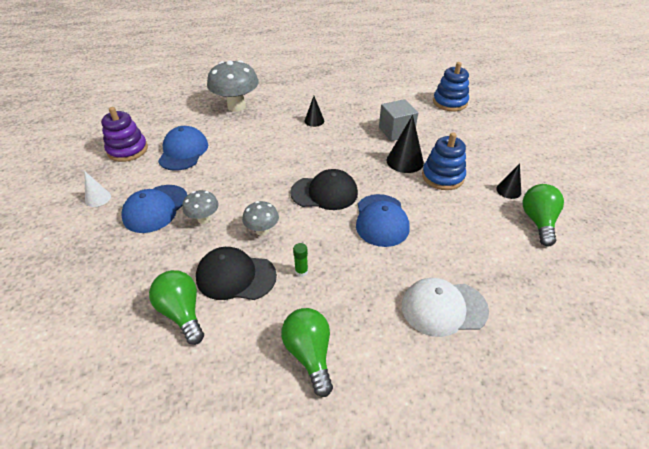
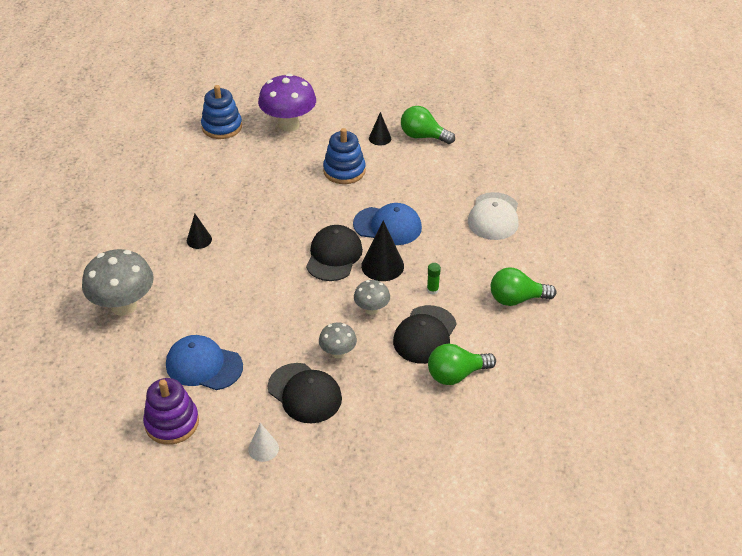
camera: 75 degrees left, 0 degrees up
blue cap [121,185,187,233] -> black cap [268,363,342,424]
grey cube [379,99,418,141] -> none
black cone [387,115,424,173] -> black cone moved to [361,220,404,281]
none -> purple mushroom [258,74,316,132]

